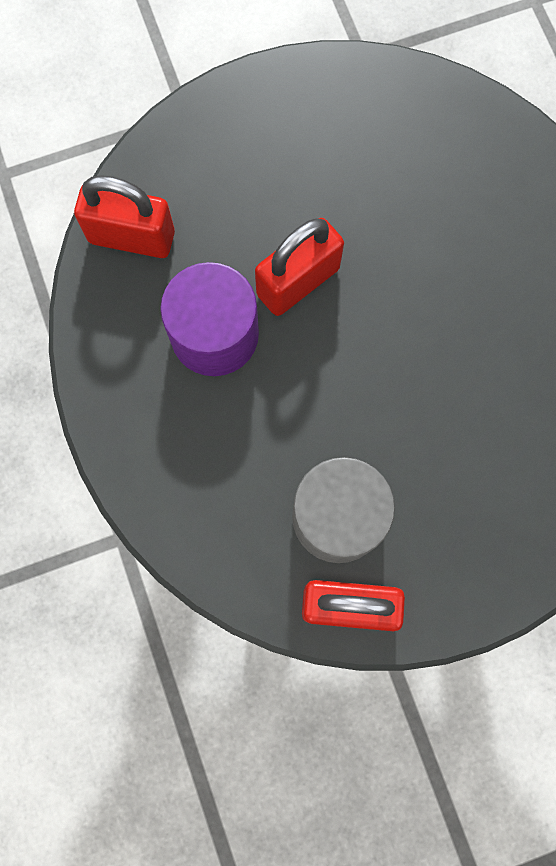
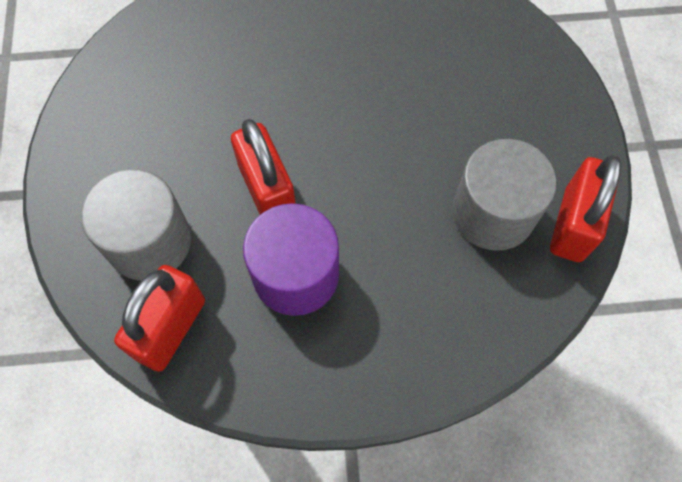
camera: 75 degrees left, 10 degrees down
none -> grey cylinder [81,169,191,281]

